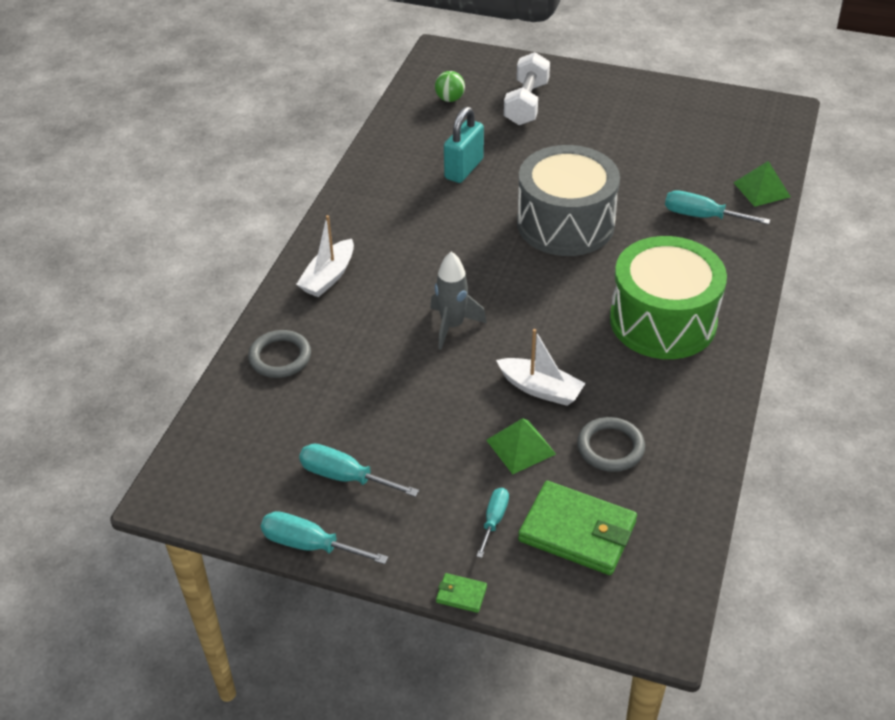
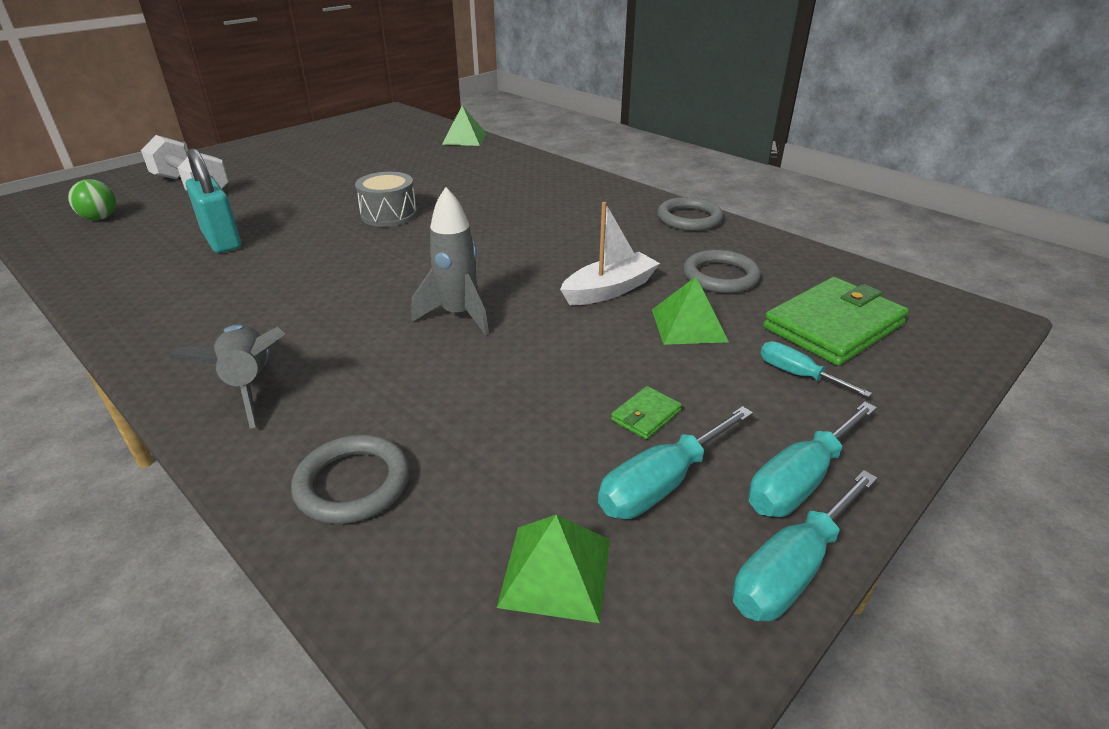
camera: 65 degrees left, 10 degrees down
white boat [296,215,354,297] -> grey rocket [168,325,285,428]
green wallet [436,573,487,613] -> green wallet moved to [611,386,682,439]
grey drum [517,145,620,256] -> grey drum [355,172,417,227], size x0.49
green drum [610,236,727,359] -> none
turquoise screwdriver [665,190,770,225] -> turquoise screwdriver moved to [748,402,877,517]
none -> green pyramid [497,515,610,623]
none -> grey ring [657,197,723,231]

